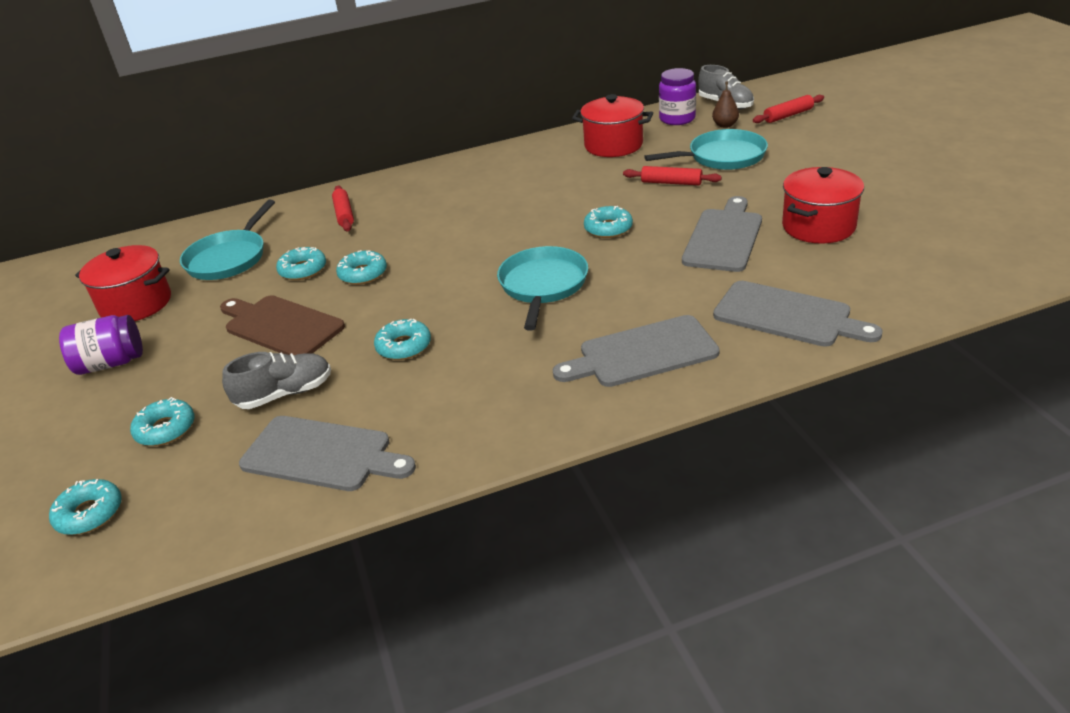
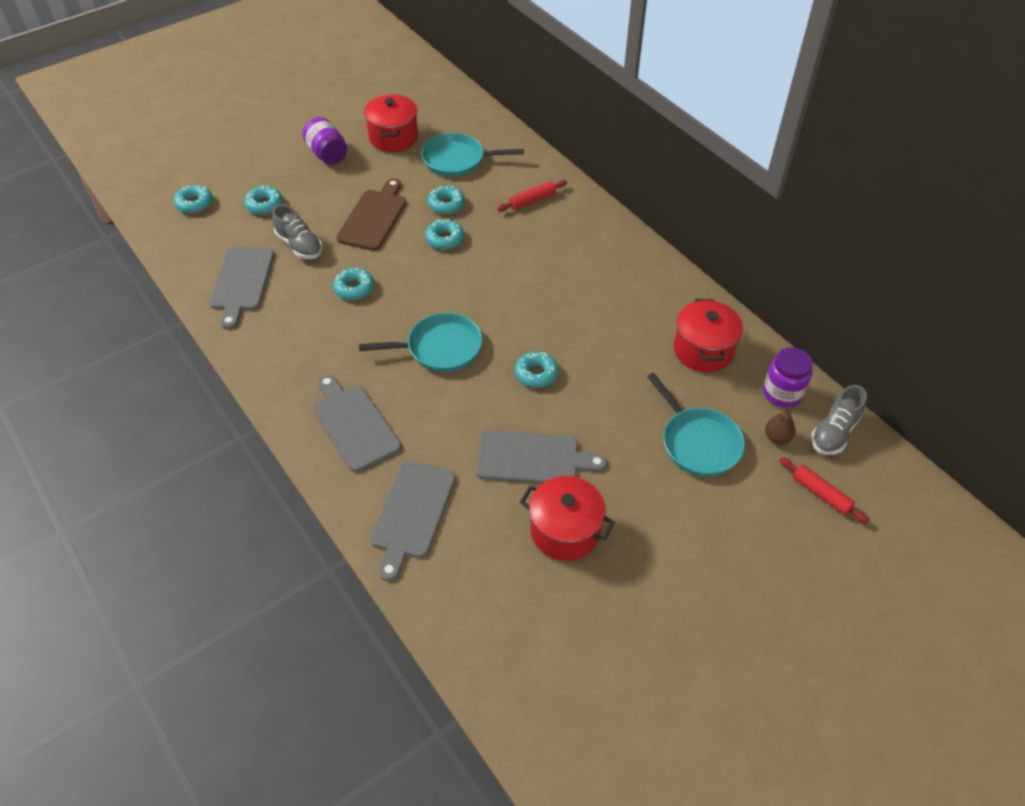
camera: 70 degrees right, 15 degrees up
red rolling pin [623,166,722,185] -> none

